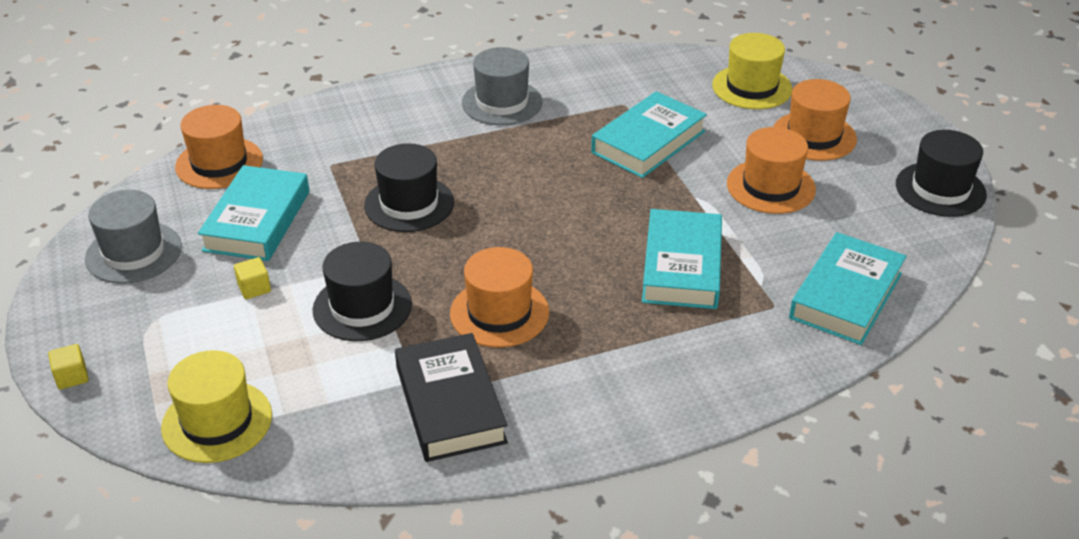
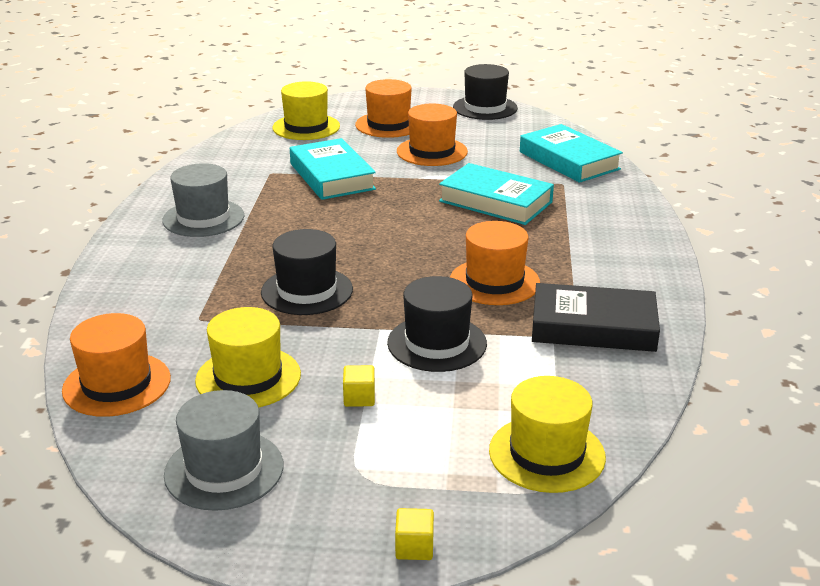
camera: 65 degrees left, 10 degrees down
turquoise book [198,165,309,261] -> yellow hat [195,307,301,407]

